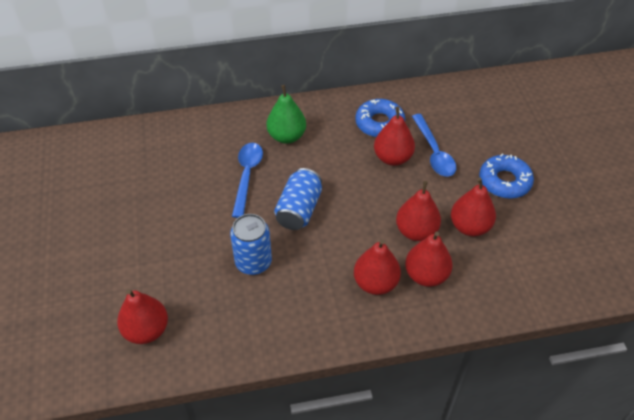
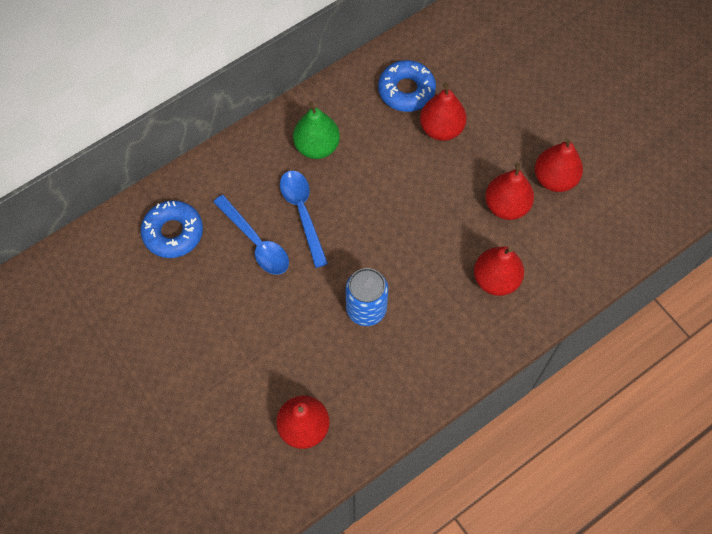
camera: 25 degrees left, 15 degrees up
blue can [274,168,322,230] -> none
red pear [405,232,453,287] -> none
blue spoon [412,114,456,176] -> blue spoon moved to [213,195,289,275]
blue donut [479,154,534,199] -> blue donut moved to [141,200,203,258]

